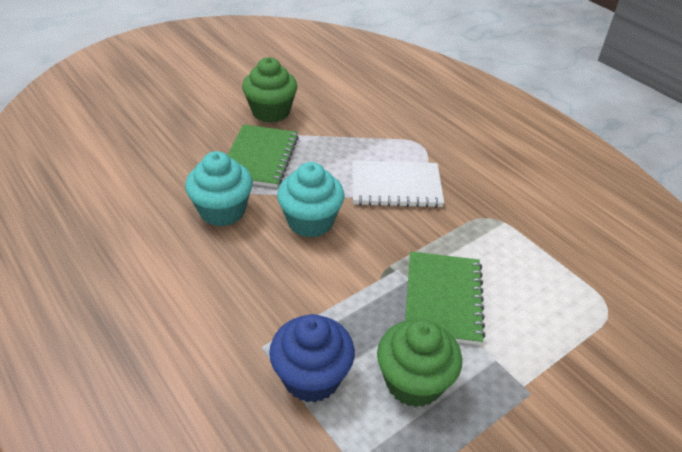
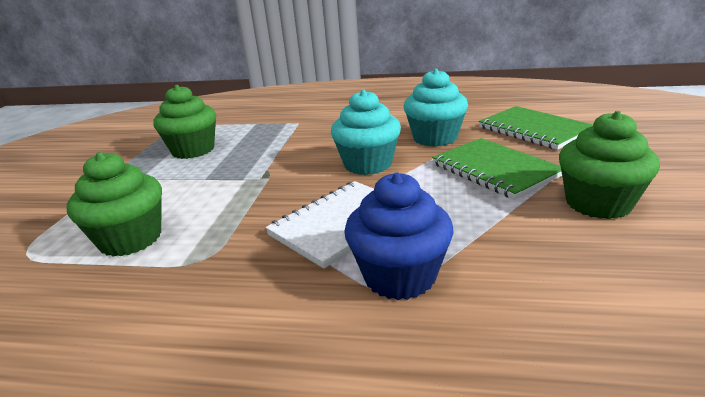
camera: 140 degrees right, 15 degrees down
blue cupcake [269,314,355,403] -> blue cupcake moved to [344,172,454,300]
green notebook [405,252,485,345] -> green notebook moved to [479,106,593,150]
none -> green cupcake [67,152,162,257]

